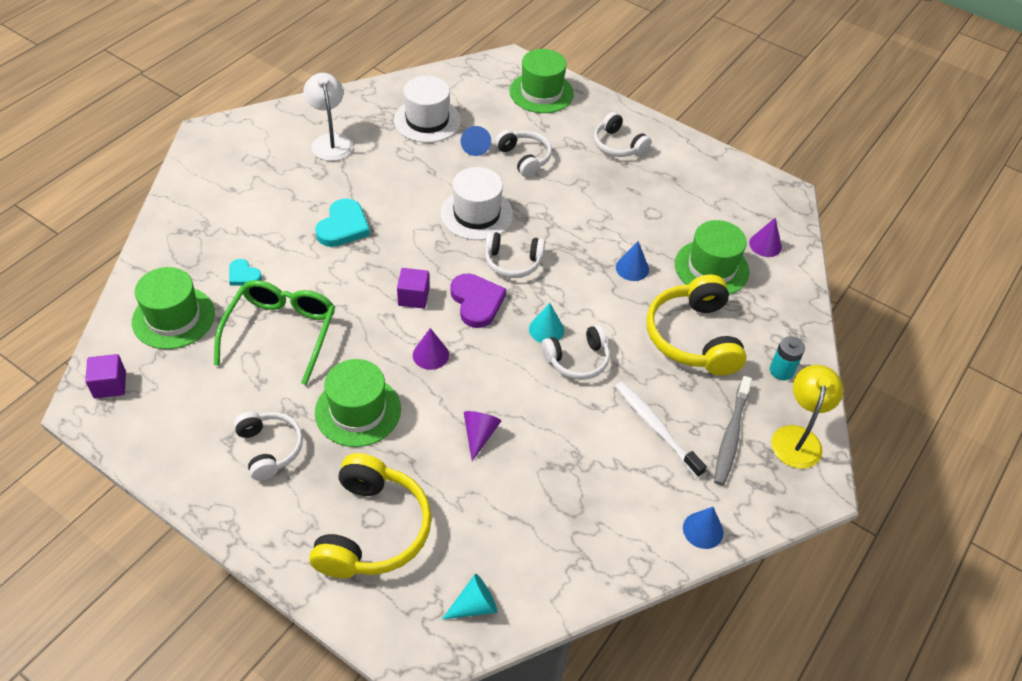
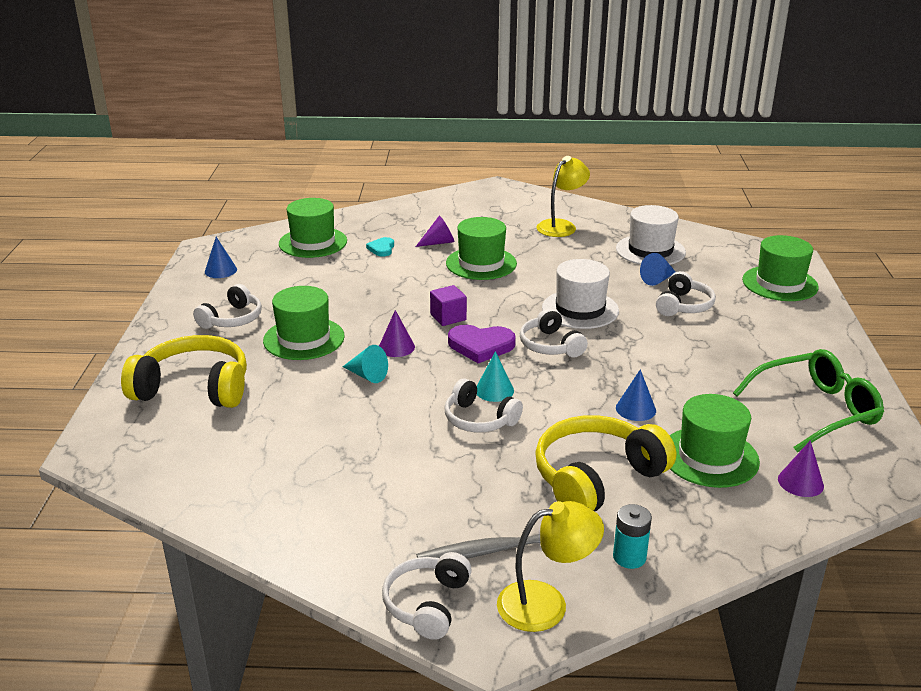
camera: 60 degrees right, 20 degrees down
purple cube [85,354,126,398] -> none
green glasses [214,280,335,385] -> green glasses moved to [733,349,884,452]
white lamp [303,73,353,161] -> yellow lamp [536,156,590,237]
yellow headphones [309,453,432,578] -> yellow headphones turned 150 degrees counterclockwise [121,335,247,408]
turquoise heart [315,198,370,247] -> green hat [446,217,517,280]
turquoise cone [442,574,497,620] -> turquoise cone moved to [343,345,388,383]
purple heart [451,273,506,328] -> purple heart turned 60 degrees clockwise [448,325,516,363]
purple cone [464,411,501,461] -> purple cone moved to [416,216,454,247]
white headphones [594,112,652,157] -> white headphones moved to [382,552,472,640]
white toothbrush [615,382,707,478] -> none
blue cone [683,507,724,549] -> blue cone moved to [205,237,237,278]

